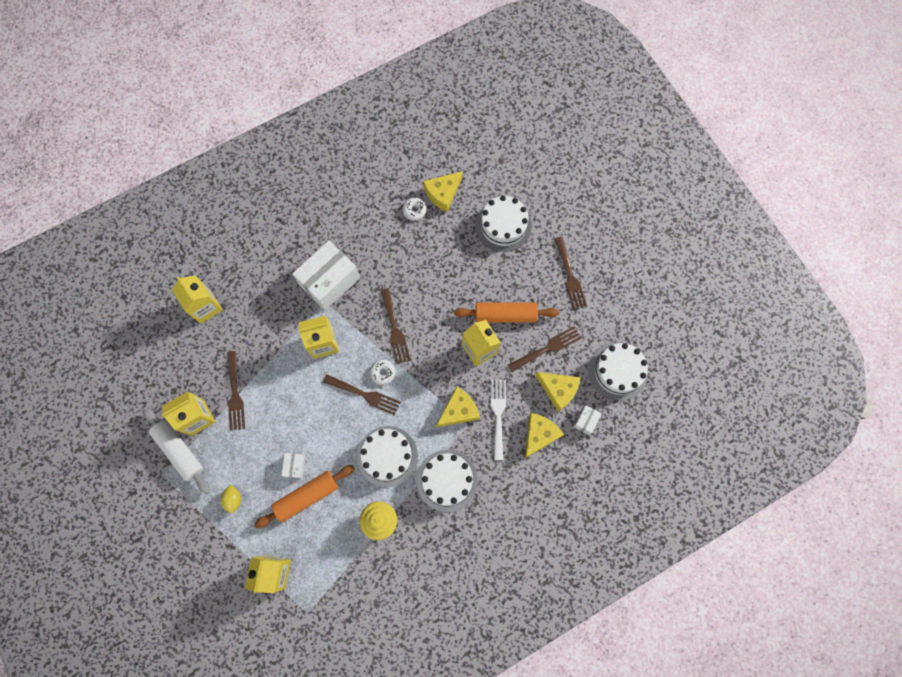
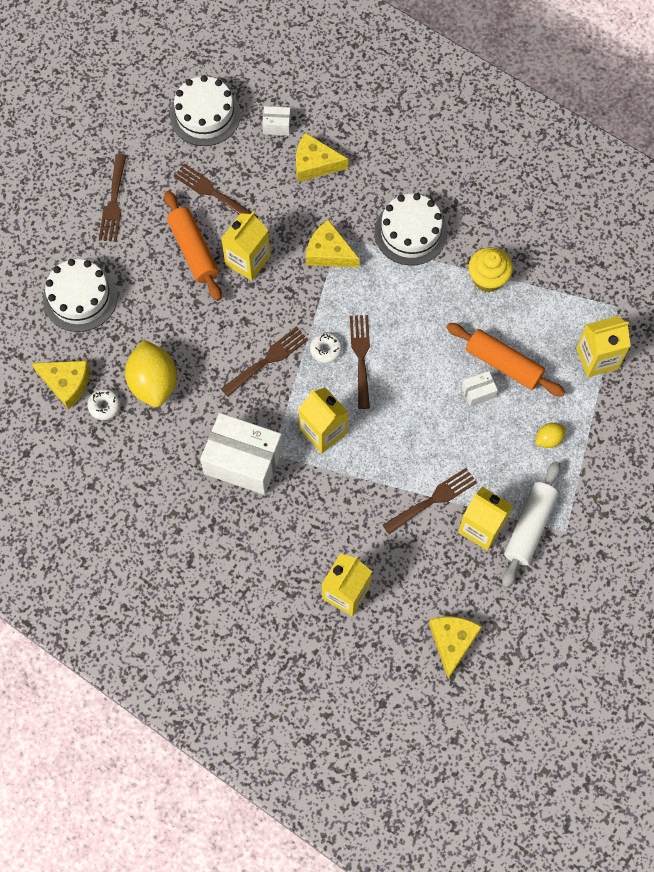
camera: 115 degrees left, 5 degrees down
white cake [357,426,418,487] -> none
white fork [491,380,506,460] -> none
yellow cheese [535,372,581,412] -> yellow cheese moved to [429,617,482,679]
brown fork [554,237,587,310] -> brown fork turned 135 degrees clockwise [99,154,127,242]
none -> yellow lemon [125,340,177,407]

